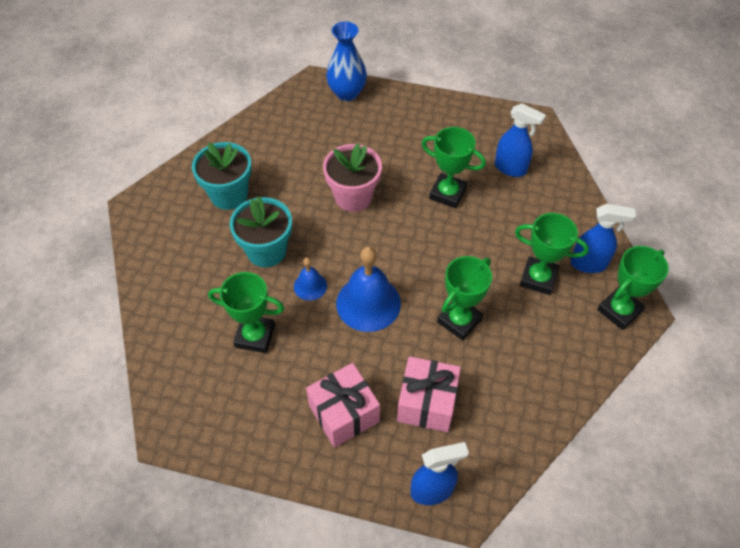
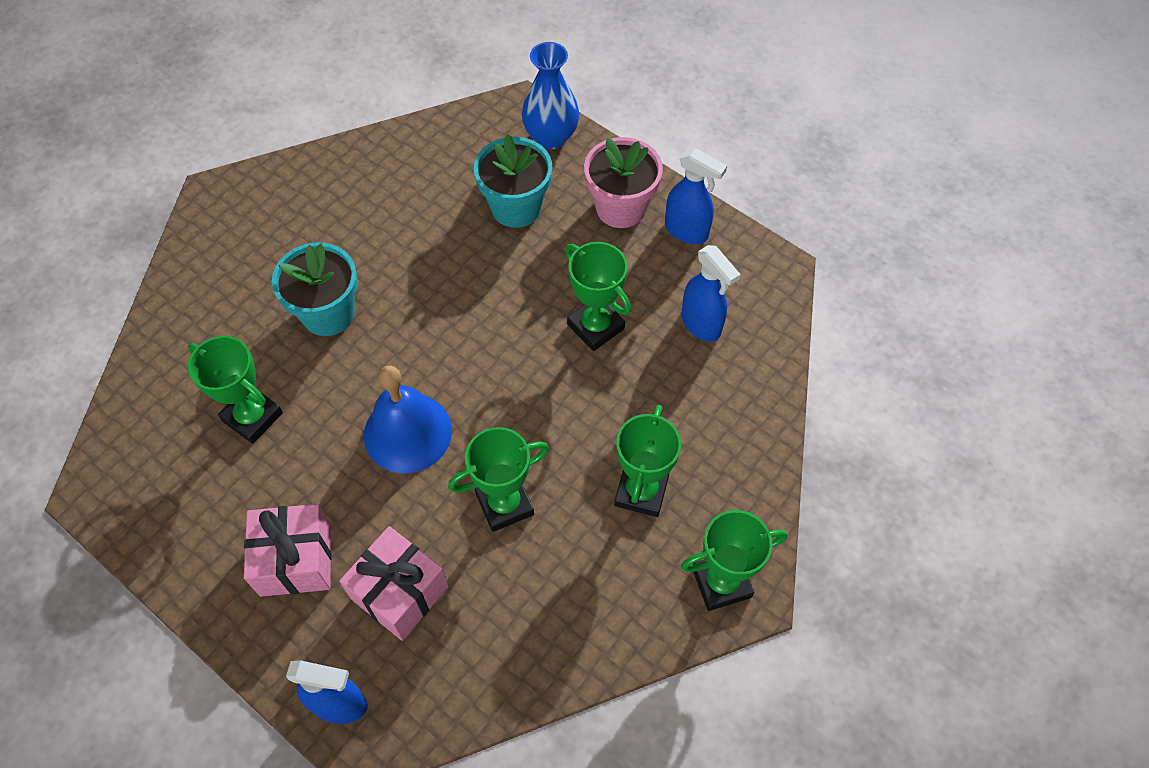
camera: 25 degrees right, 5 degrees up
turquoise flower pot [192,142,252,210] -> turquoise flower pot moved to [474,134,553,228]
blue bell [294,257,327,301] -> none
pink flower pot [323,144,382,212] -> pink flower pot moved to [584,137,663,228]
green trophy [515,213,589,295] -> green trophy turned 60 degrees clockwise [614,405,681,517]
blue spray bottle [570,204,636,273] -> blue spray bottle moved to [665,148,727,244]

